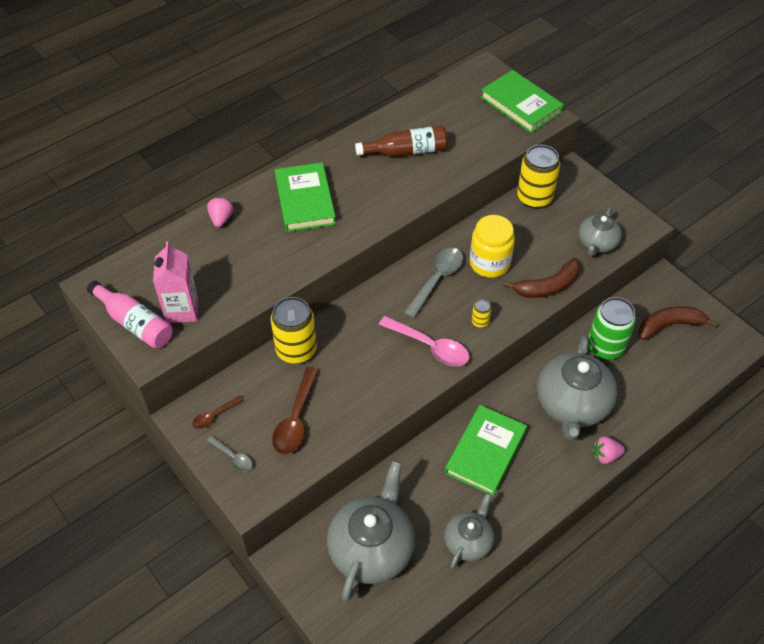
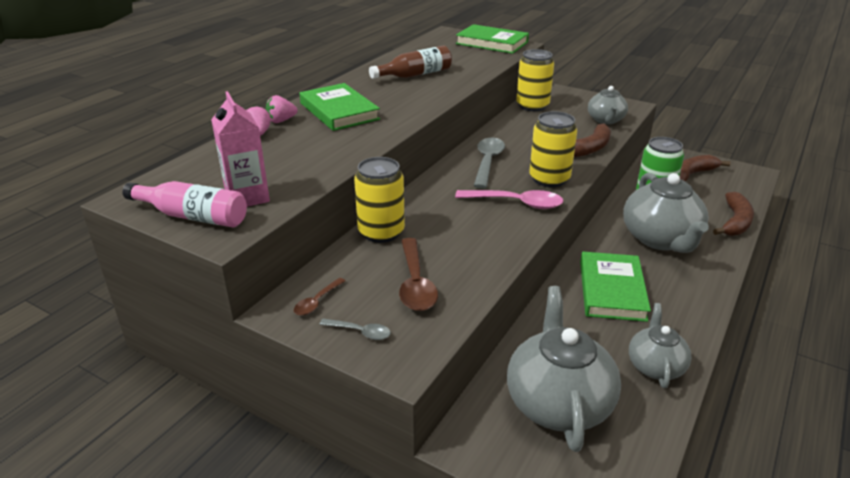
camera: 20 degrees left, 20 degrees down
yellow jar [470,215,515,278] -> none
yellow can [472,299,491,328] -> yellow can [529,111,577,188], size x2.26
pink strawberry [593,436,625,464] -> pink strawberry moved to [266,95,298,123]
none -> brown banana [713,192,754,236]

